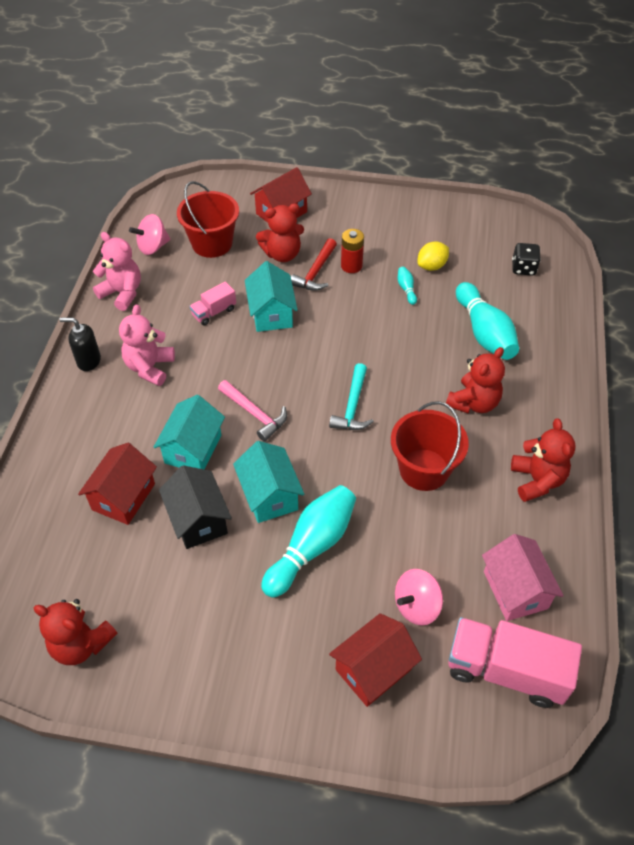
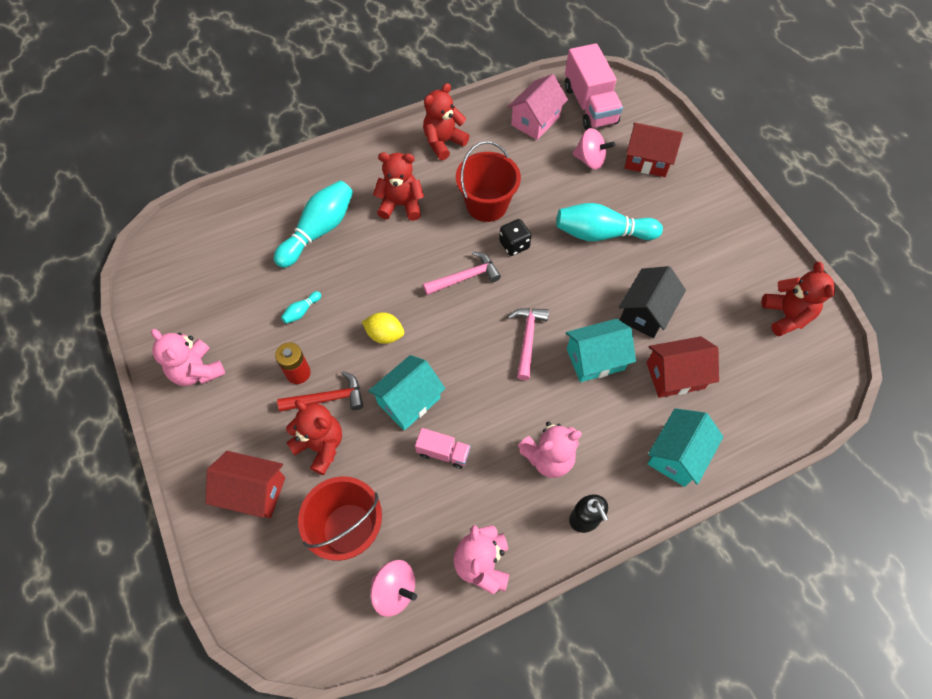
camera: 125 degrees left, 10 degrees up
turquoise house [233,441,304,523] -> turquoise house moved to [647,408,723,487]
turquoise hammer [329,363,374,430] -> pink hammer [423,251,501,295]
yellow lemon [417,241,449,271] -> yellow lemon moved to [362,312,404,344]
black dice [512,243,541,276] -> black dice moved to [499,219,532,256]
none -> pink teddy bear [151,329,225,386]

